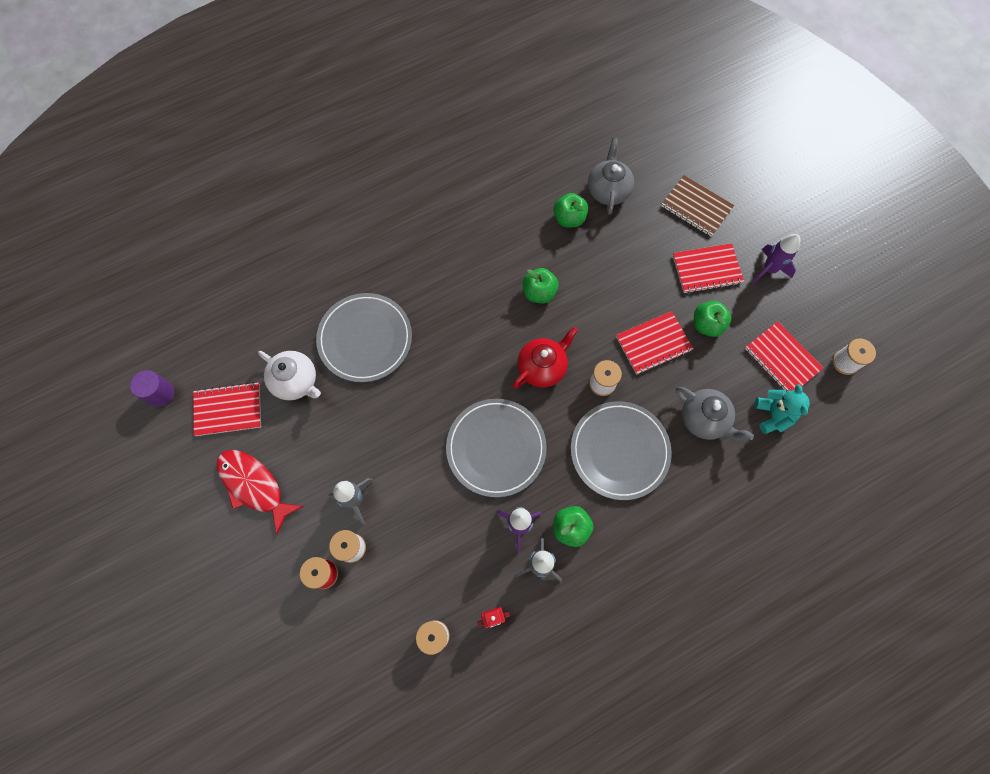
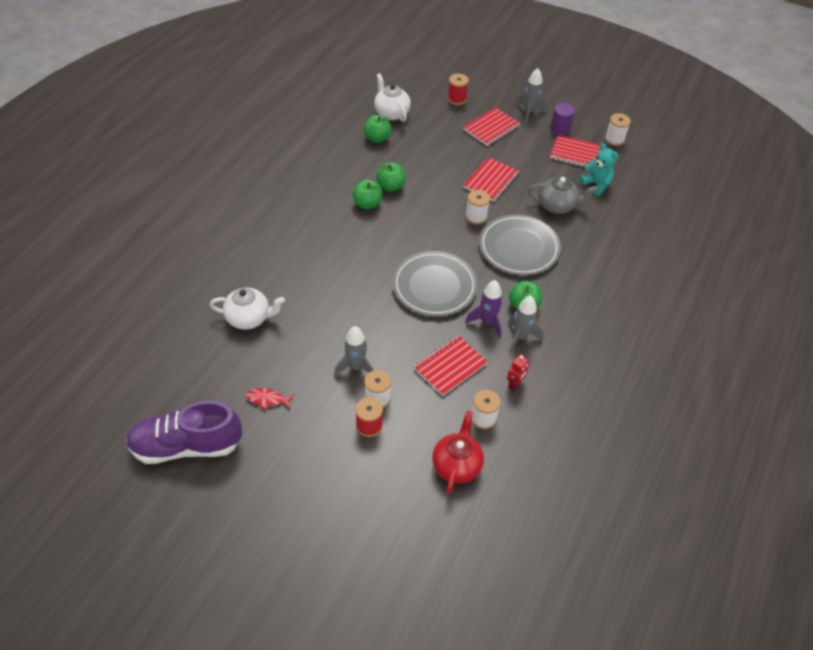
camera: 35 degrees left, 20 degrees down
purple cylinder [130,370,174,407] -> purple cylinder moved to [550,103,575,135]
red notebook [193,382,261,436] -> red notebook moved to [414,335,487,396]
red fish [217,450,304,534] -> red fish [246,388,294,410], size x0.51
grey plate [316,293,412,382] -> none
red teapot [513,327,578,388] -> red teapot moved to [432,411,484,494]
grey teapot [588,138,634,215] -> white teapot [374,73,411,122]
brown notebook [661,175,734,237] -> red spool [448,74,469,105]
green apple [694,301,731,337] -> green apple moved to [352,180,382,209]
purple rocket [752,234,800,284] -> grey rocket [516,68,547,124]
none -> purple shoe [126,401,242,464]

